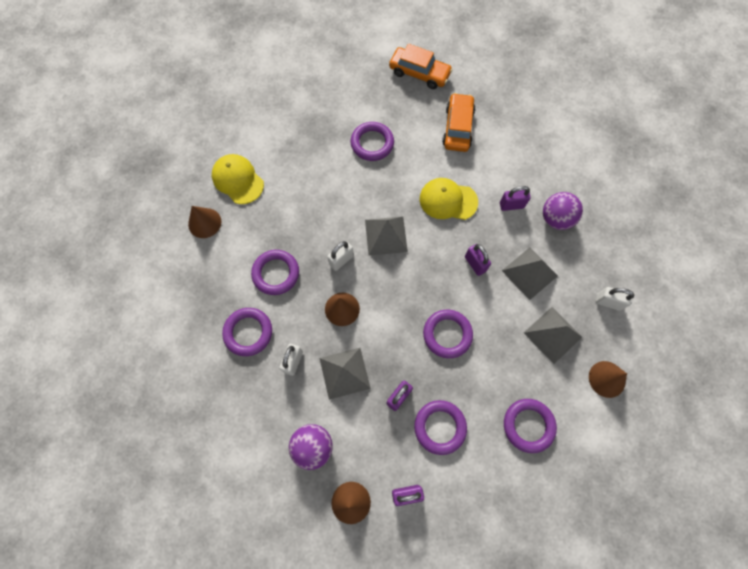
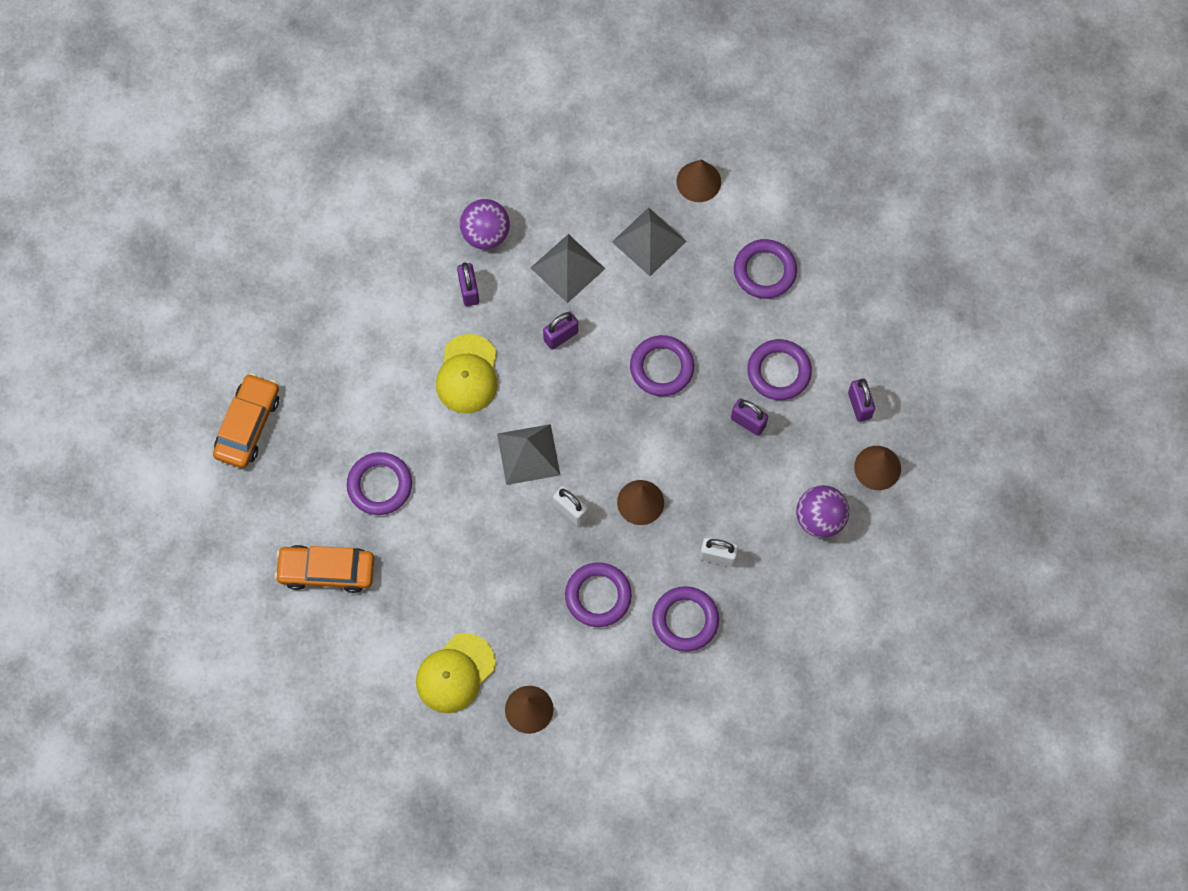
camera: 95 degrees left, 0 degrees up
grey pyramid [320,348,371,400] -> none
orange car [442,93,475,152] -> orange car moved to [275,545,374,593]
white padlock [596,287,634,311] -> none

